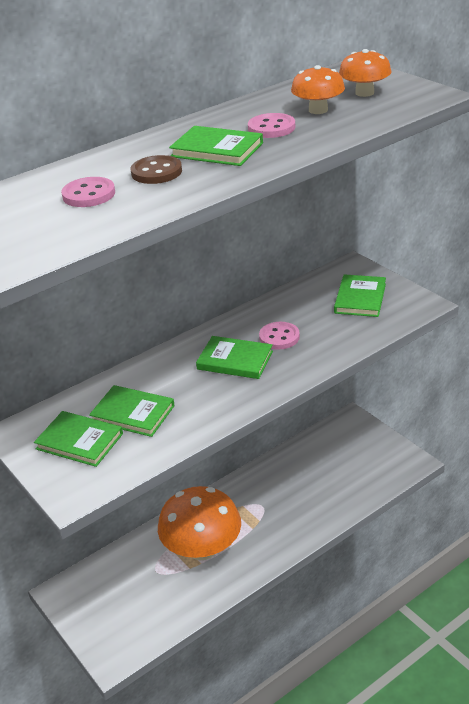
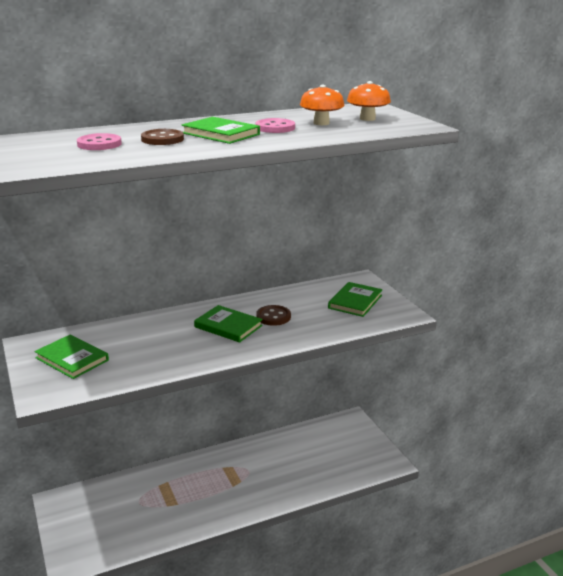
camera: 10 degrees right, 10 degrees down
green book [89,385,175,437] -> none
orange mushroom [158,486,241,560] -> none
pink button [259,322,300,350] -> brown button [256,305,291,326]

